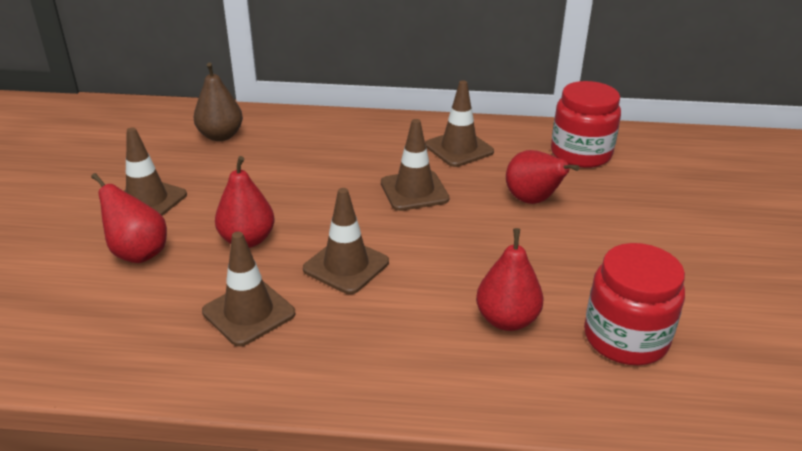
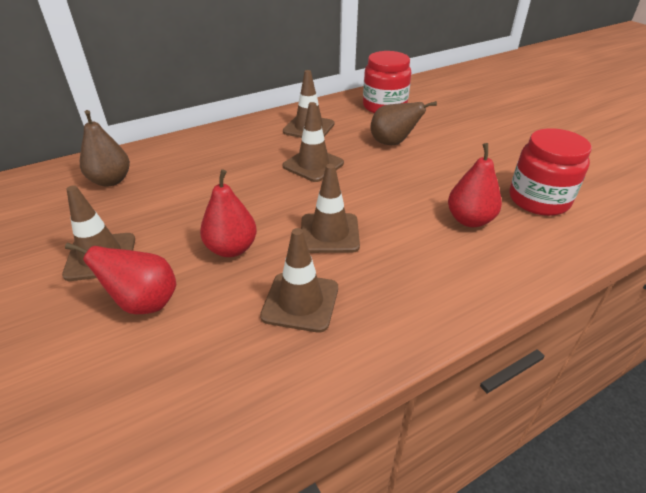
camera: 35 degrees left, 5 degrees up
red pear [506,150,580,204] -> brown pear [370,101,437,145]

